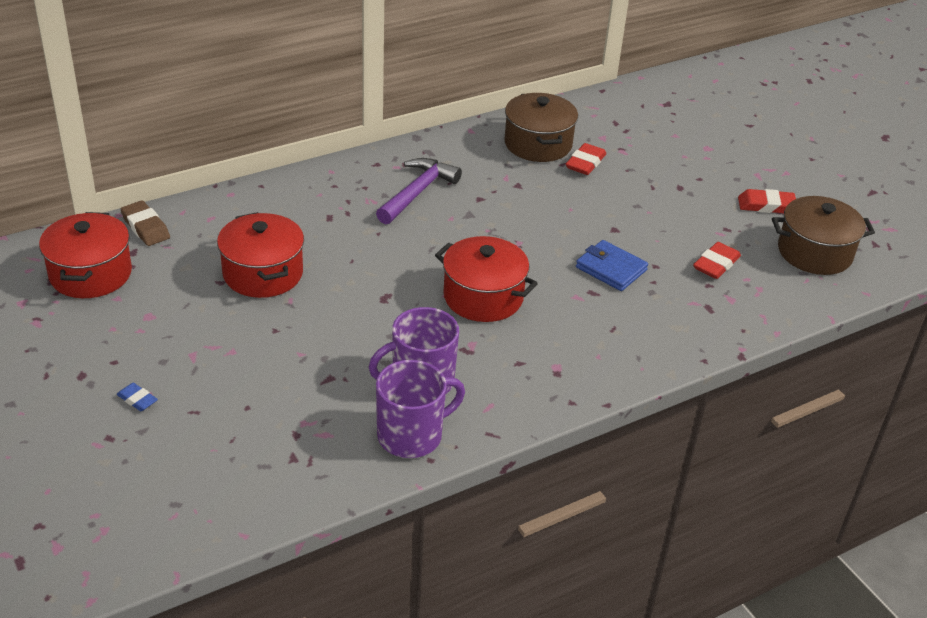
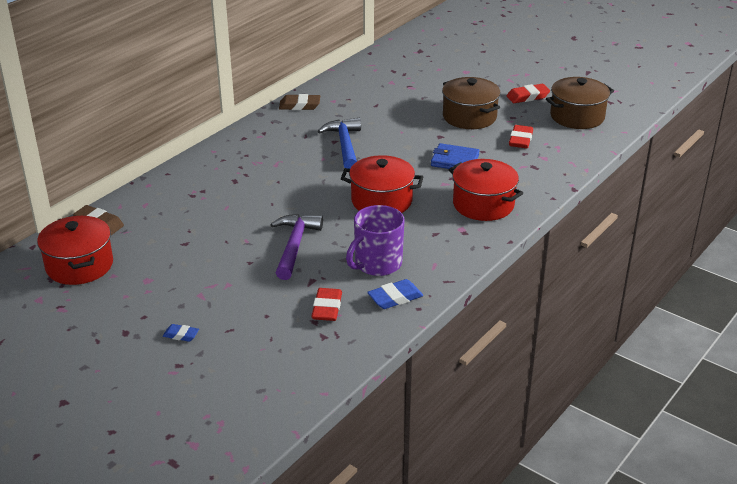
camera: 20 degrees left, 5 degrees down
red pot [217,212,304,298] -> red pot moved to [449,159,523,221]
purple hammer [376,158,462,224] -> purple hammer moved to [270,214,323,280]
purple mug [376,360,465,458] -> blue eraser [367,279,423,309]
brown pot [504,93,578,162] -> brown pot moved to [442,77,500,129]
red eraser [566,143,606,175] -> red eraser moved to [311,288,342,321]
none -> brown eraser [279,94,320,110]
none -> blue hammer [318,118,361,169]

